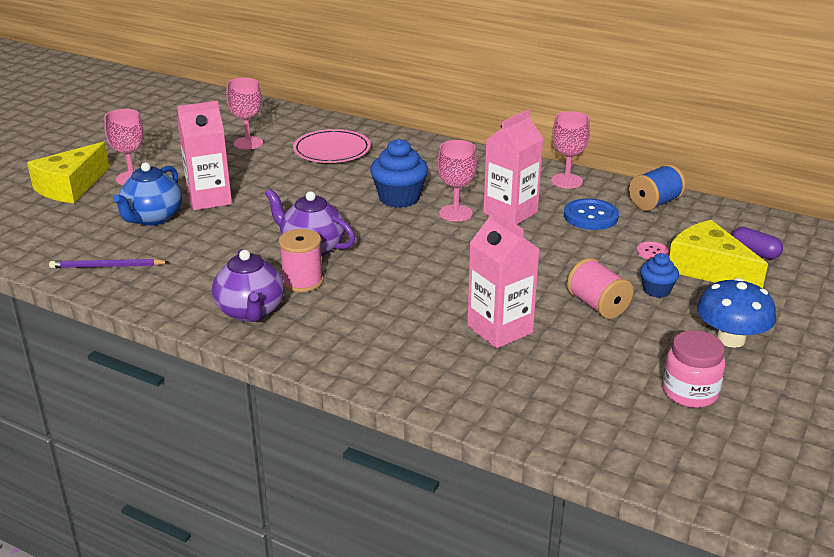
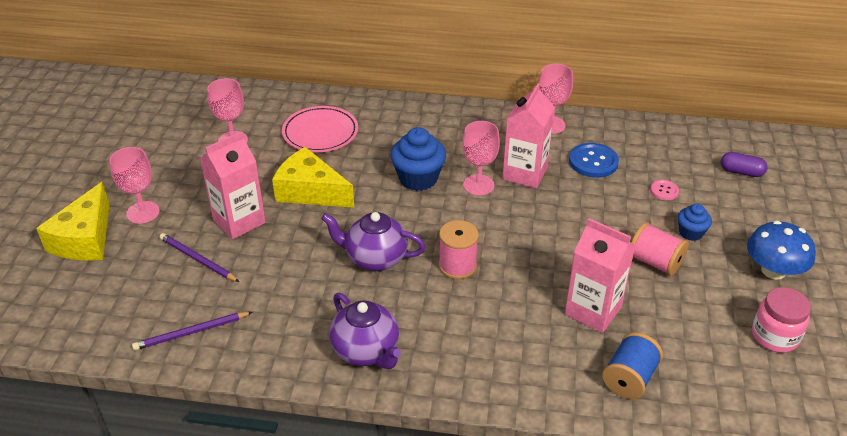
camera: 20 degrees left, 10 degrees up
blue teapot [113,162,182,226] -> purple pencil [159,233,239,282]
pink spool [279,229,323,292] -> pink spool moved to [439,220,479,279]
blue spool [629,164,686,211] -> blue spool moved to [602,332,663,399]
yellow cheese [669,220,768,288] -> yellow cheese moved to [272,147,354,208]

